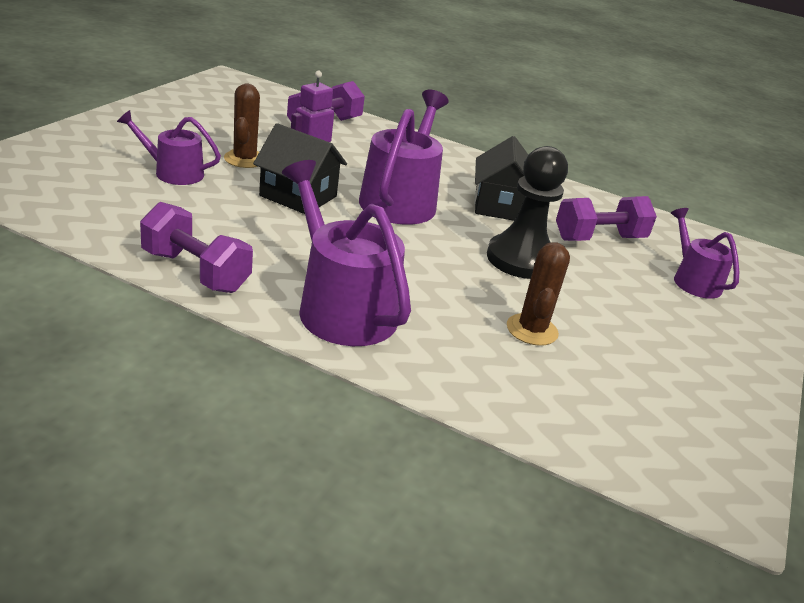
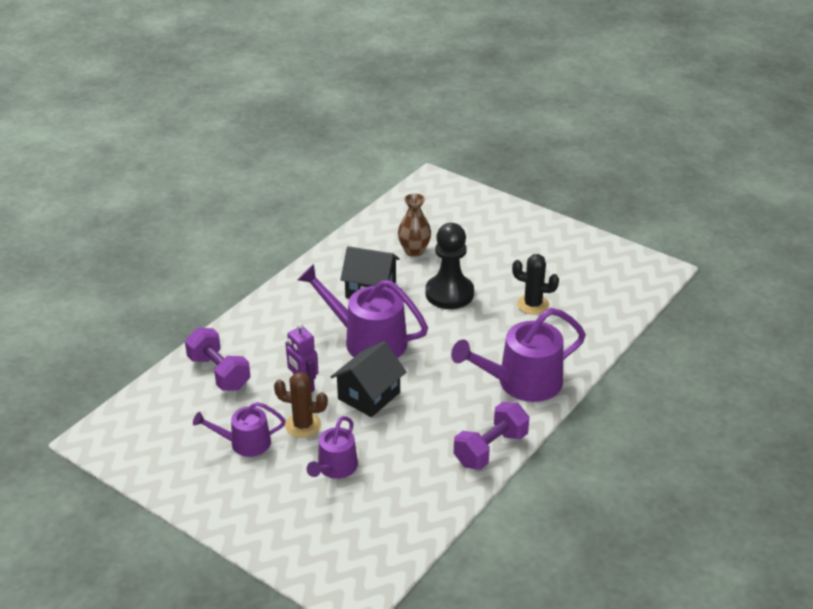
camera: 75 degrees left, 5 degrees up
brown cactus [507,242,570,346] -> black cactus [512,254,559,315]
purple dumbbell [556,196,657,241] -> brown vase [398,193,431,257]
purple watering can [671,208,739,299] -> purple watering can moved to [193,402,286,457]

